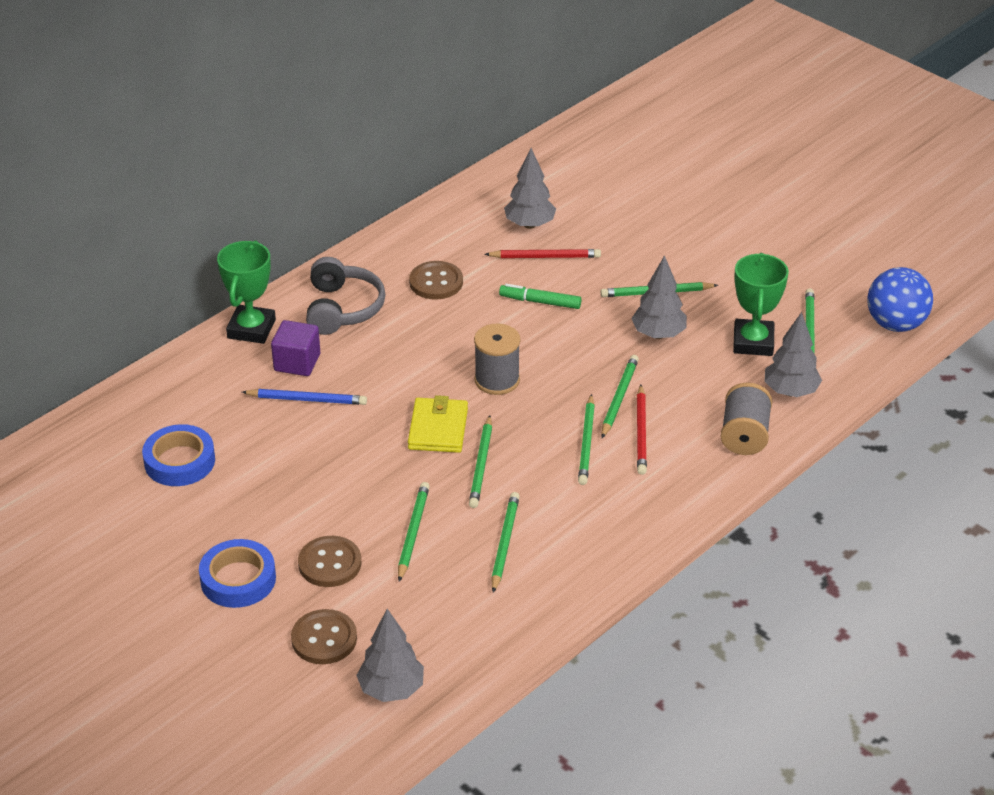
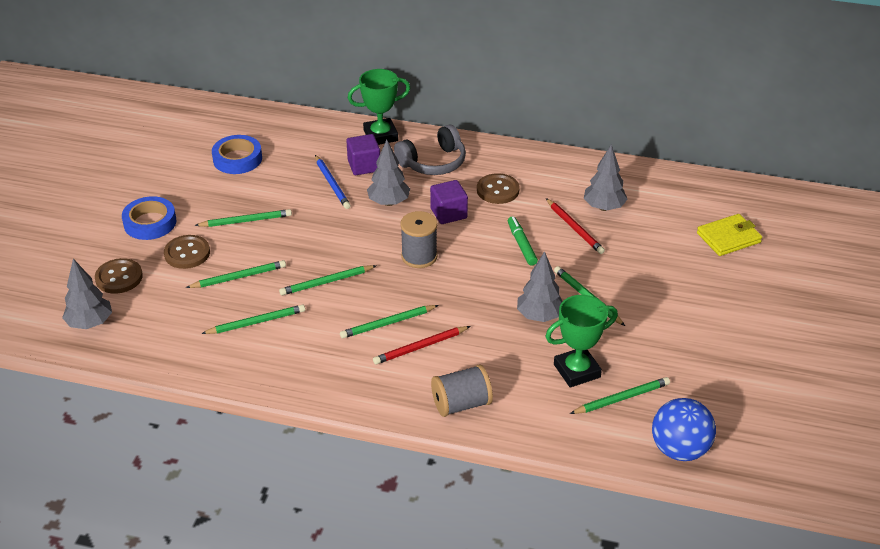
camera: 60 degrees right, 0 degrees up
yellow wallet [408,395,468,453] -> yellow wallet moved to [697,214,762,256]
green pencil [601,355,639,438] -> green pencil moved to [194,209,292,227]
grey tree [764,312,822,397] -> grey tree moved to [367,140,410,206]
none -> purple cube [430,180,468,224]

